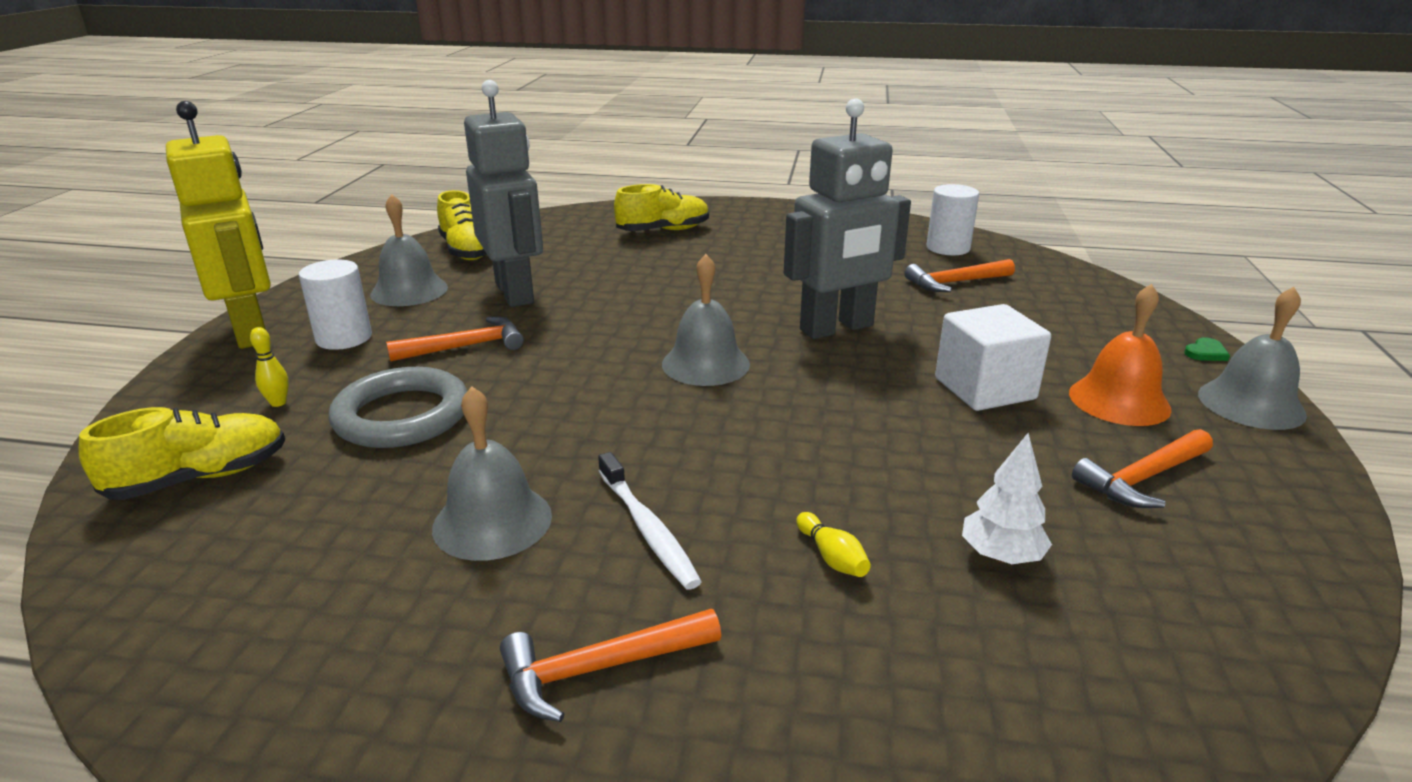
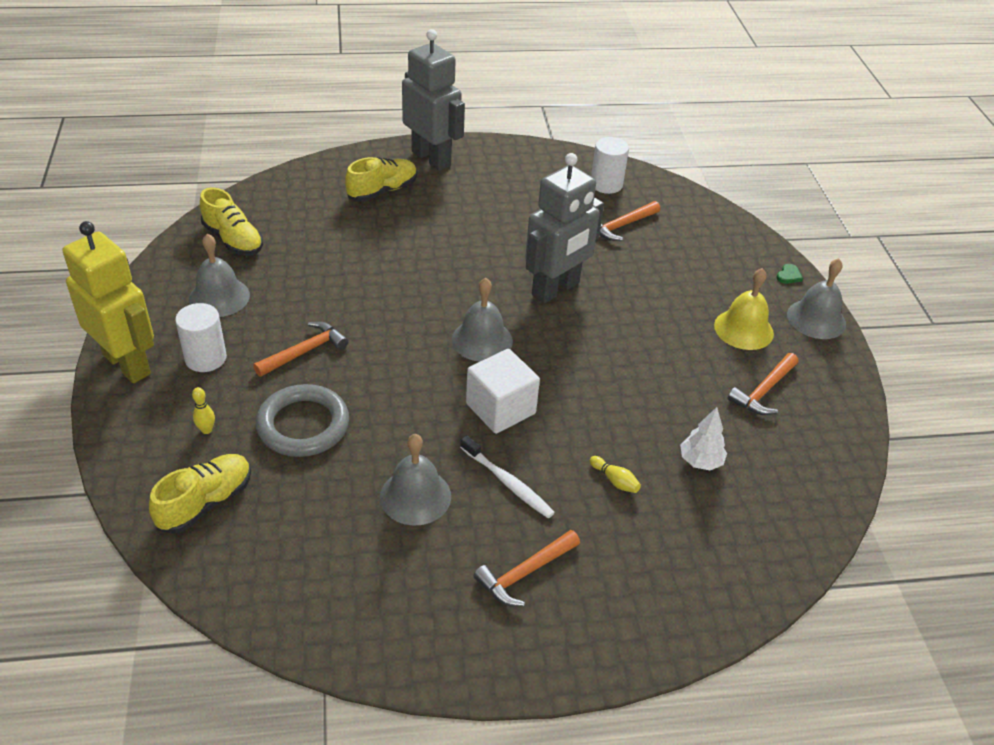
camera: 20 degrees left, 15 degrees up
grey robot [464,80,543,307] -> grey robot moved to [402,29,465,171]
white cube [935,304,1051,411] -> white cube moved to [466,349,540,434]
orange bell [1069,284,1172,426] -> yellow bell [714,268,774,350]

